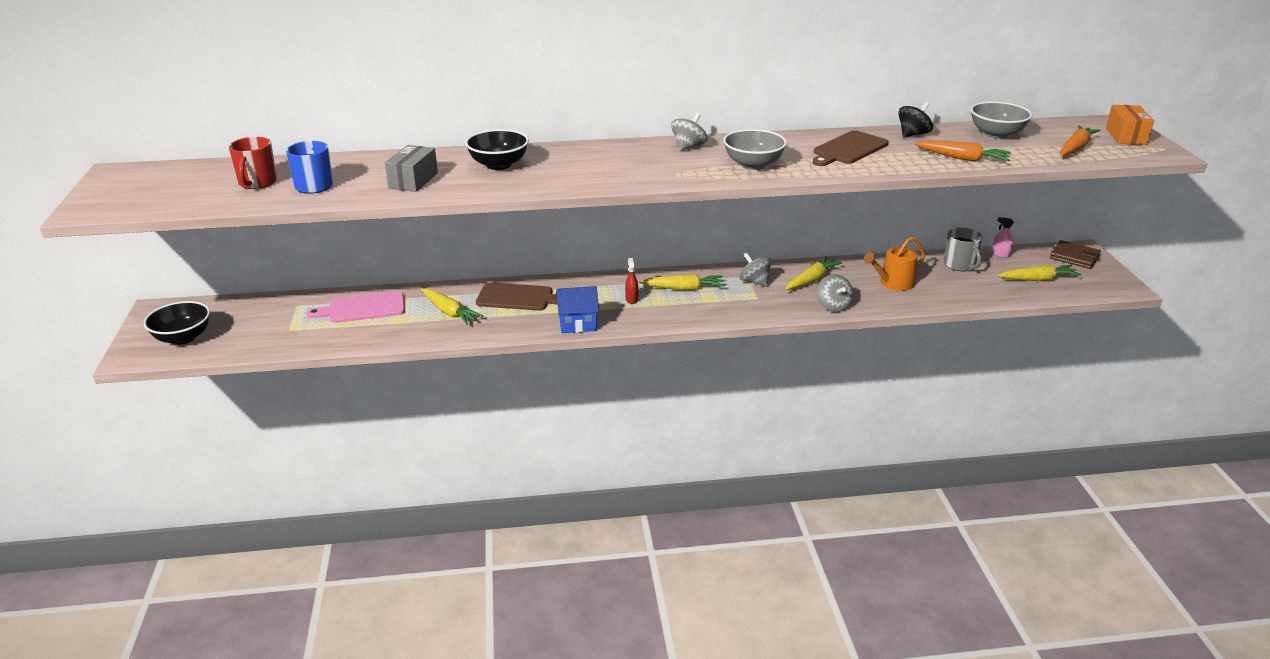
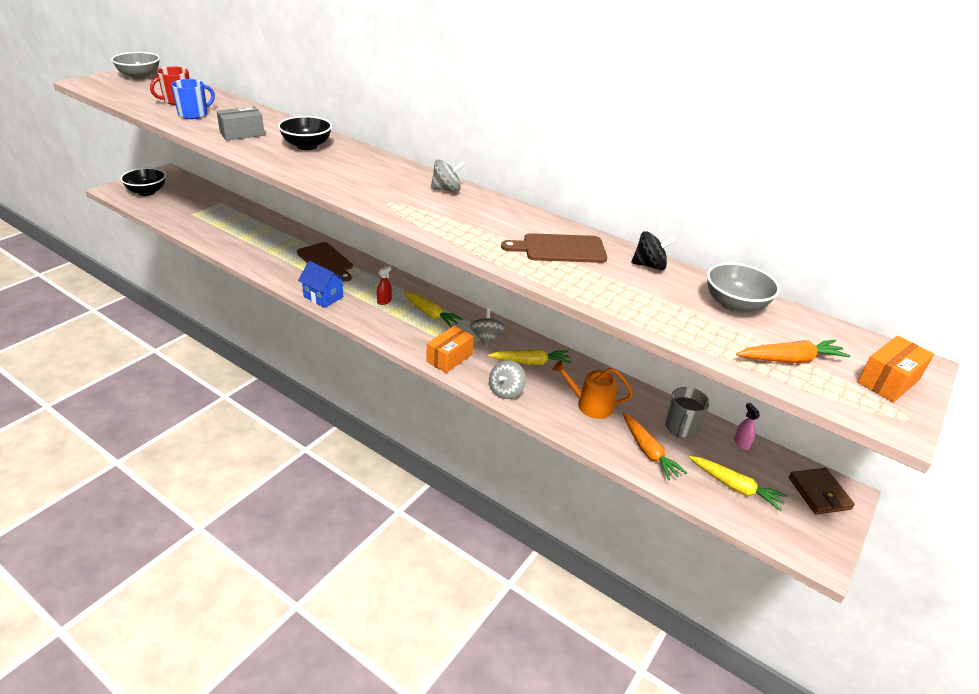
camera: 40 degrees right, 5 degrees up
pink cutting board [306,291,405,323] -> none
yellow carrot [421,288,483,325] -> none
grey bowl [723,129,787,170] -> grey bowl moved to [111,52,160,80]
orange carrot [915,141,1011,161] -> orange carrot moved to [623,413,687,480]
none -> orange box [426,326,474,373]

